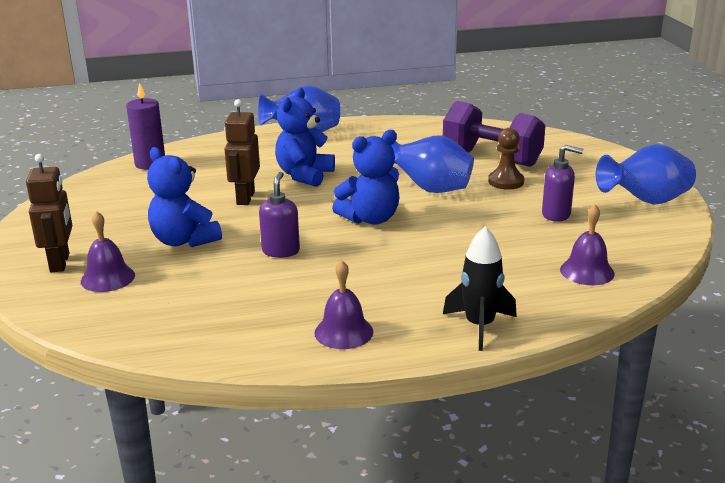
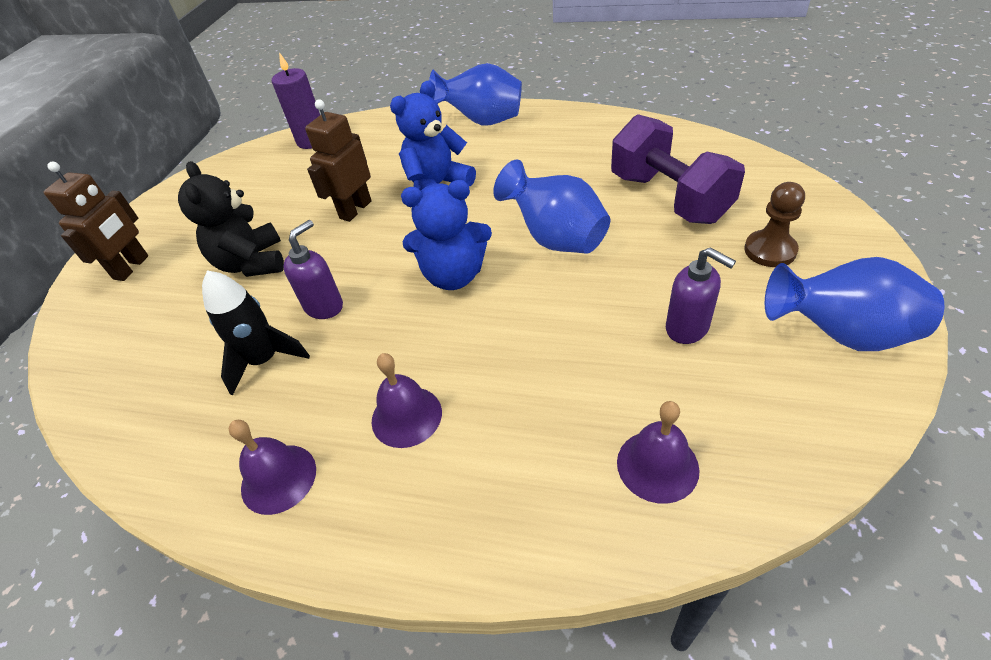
camera: 30 degrees right, 20 degrees up
purple bell [81,211,135,292] -> purple bell moved to [371,353,442,448]
blue teddy bear [147,147,222,247] -> black teddy bear [178,161,284,277]
black rocket [443,226,517,351] -> black rocket moved to [202,270,310,395]
brown pawn [488,128,524,189] -> brown pawn moved to [744,182,805,267]

